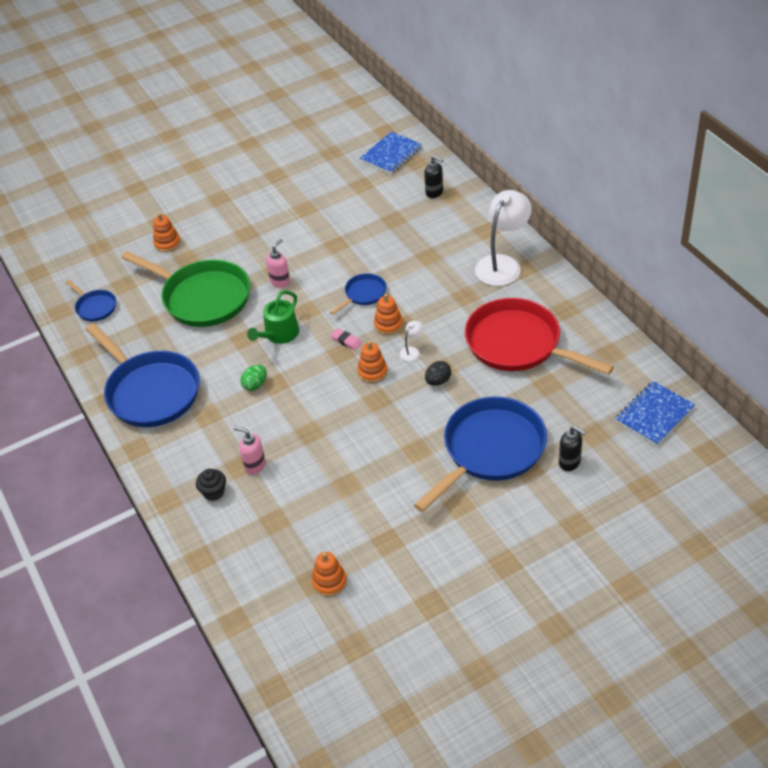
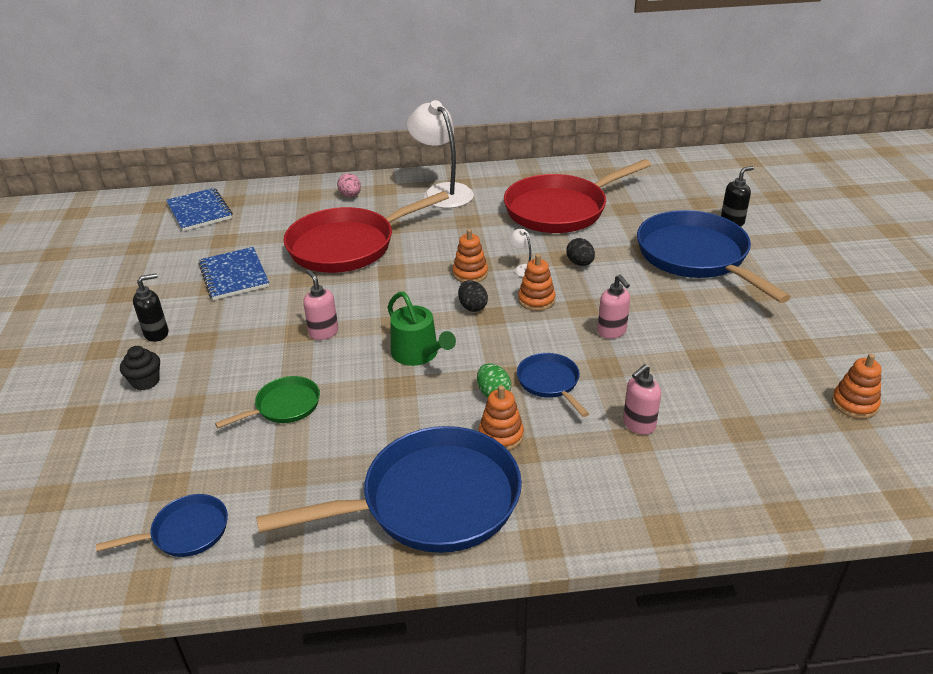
camera: 70 degrees left, 10 degrees down
green pan [121,251,250,327] -> green pan [215,376,320,428], size x0.47
orange stacking toy [153,213,180,252] -> orange stacking toy moved to [479,385,524,451]
black cupcake [196,469,226,501] -> black cupcake moved to [120,346,160,390]
blue pan [330,273,387,315] -> blue pan moved to [517,353,589,417]
pink eraser [331,328,362,350] -> black egg [458,280,488,312]
black soap dispenser [424,155,443,198] -> black soap dispenser moved to [133,273,168,342]
blue notebook [615,381,695,446] -> blue notebook moved to [198,247,269,300]
none -> red pan [284,191,449,273]
none -> pink egg [337,173,361,197]
none -> pink soap dispenser [597,275,630,339]

